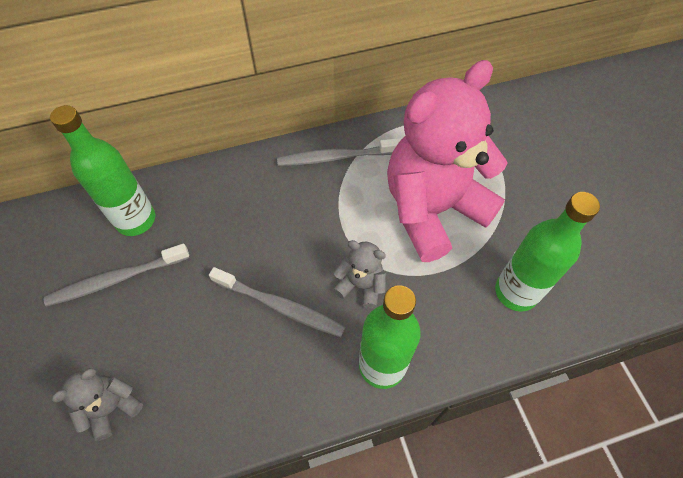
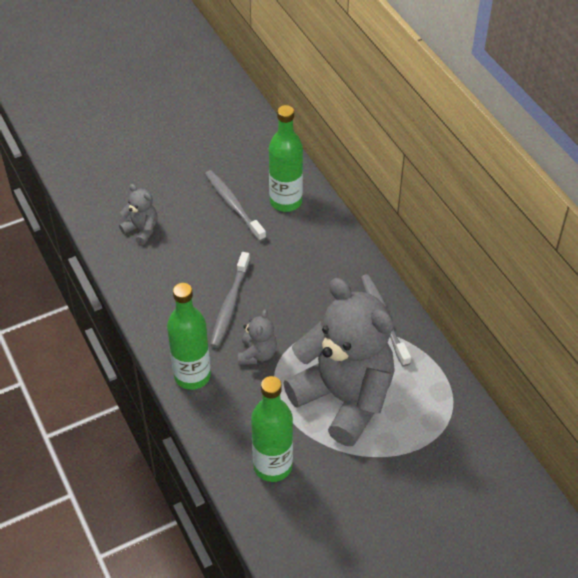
camera: 80 degrees right, 10 degrees down
pink teddy bear [387,60,508,262] -> grey teddy bear [283,278,395,446]

